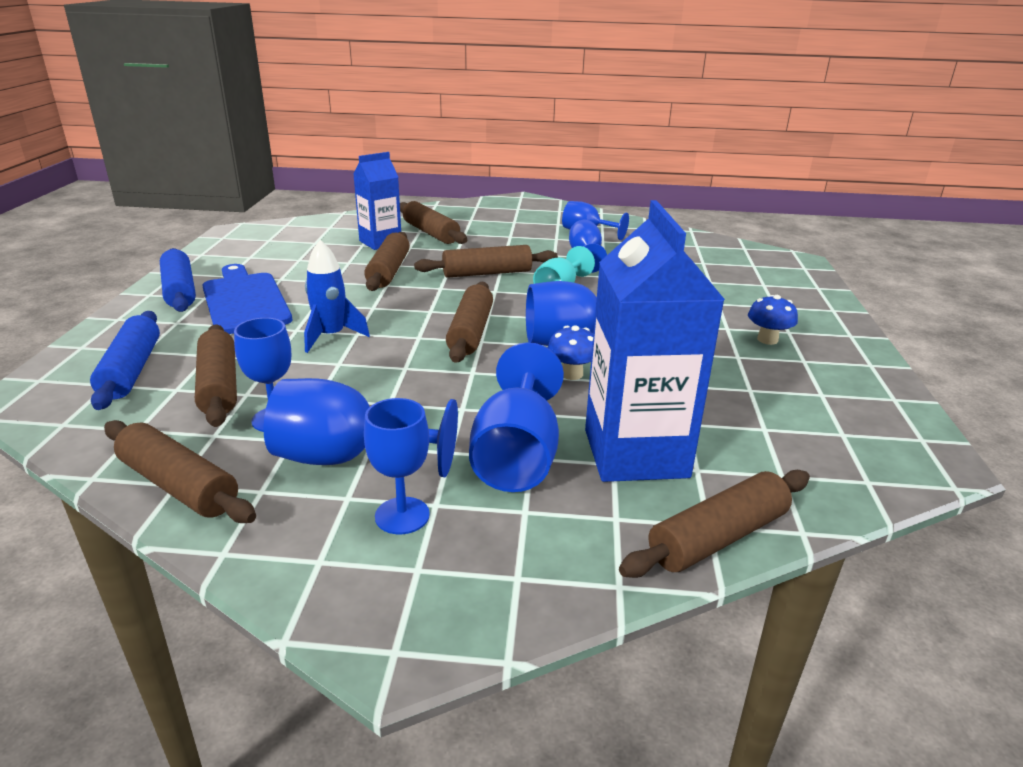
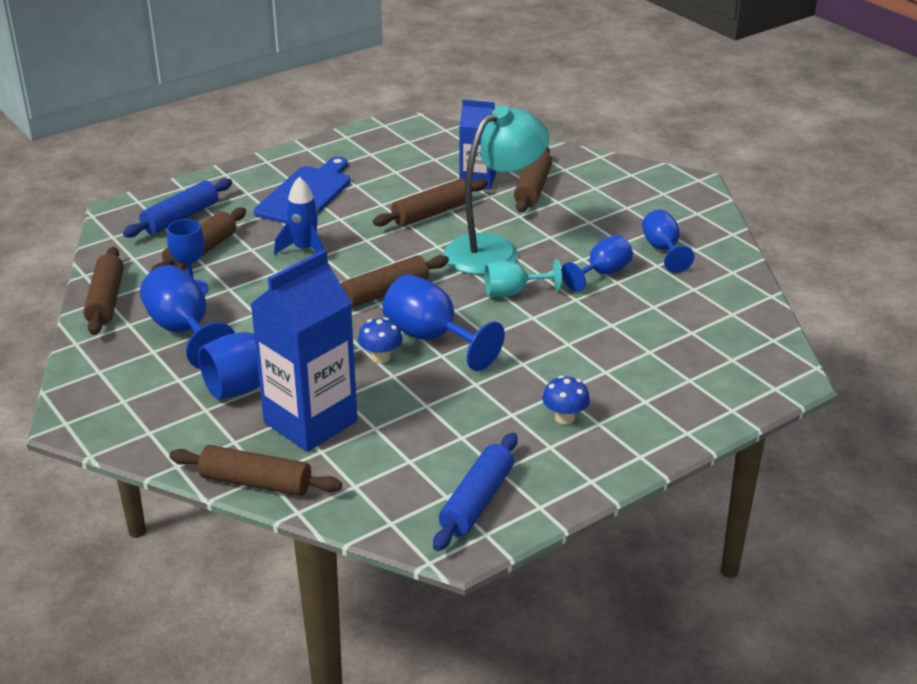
camera: 50 degrees right, 5 degrees up
blue rolling pin [160,248,196,312] -> blue rolling pin moved to [433,433,518,551]
blue goblet [364,398,430,534] -> none
brown rolling pin [414,245,558,278] -> turquoise lamp [444,105,549,275]

